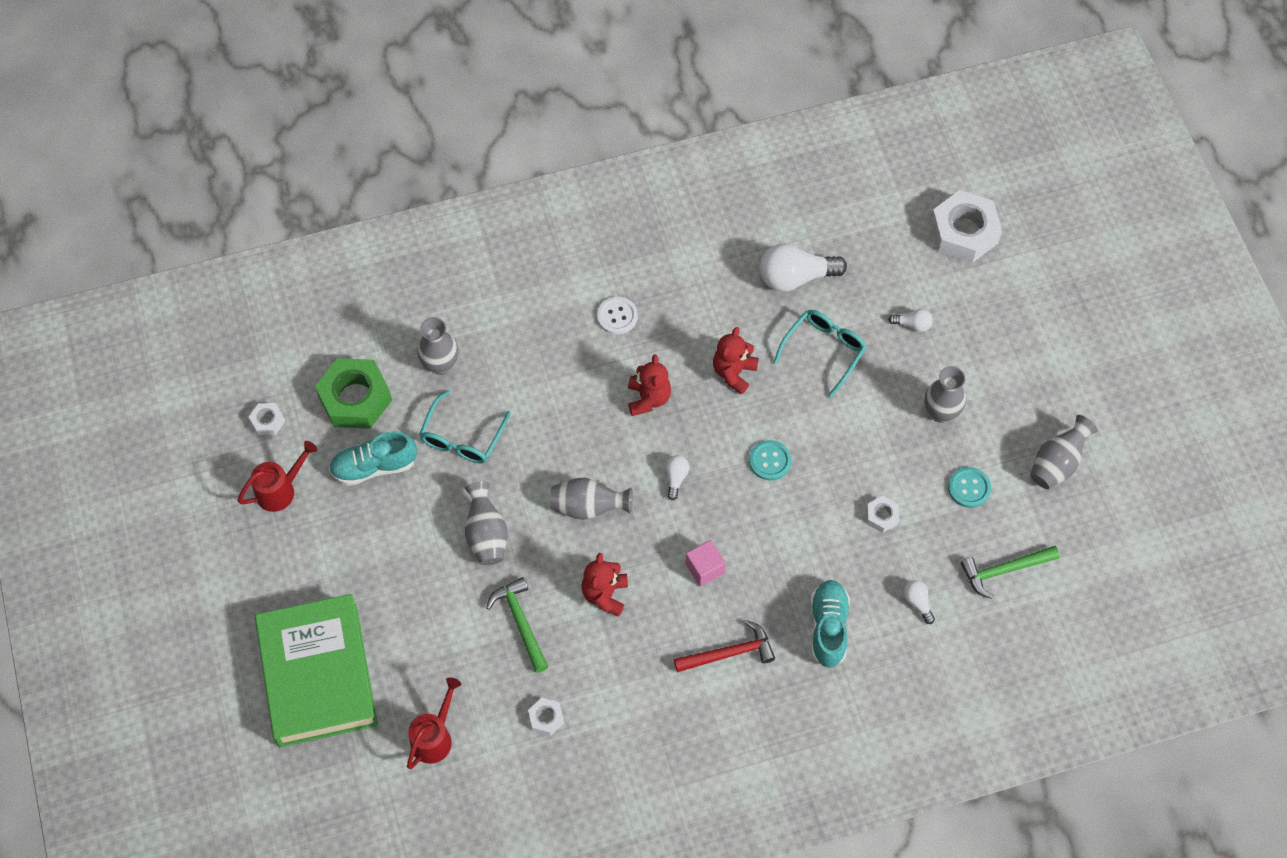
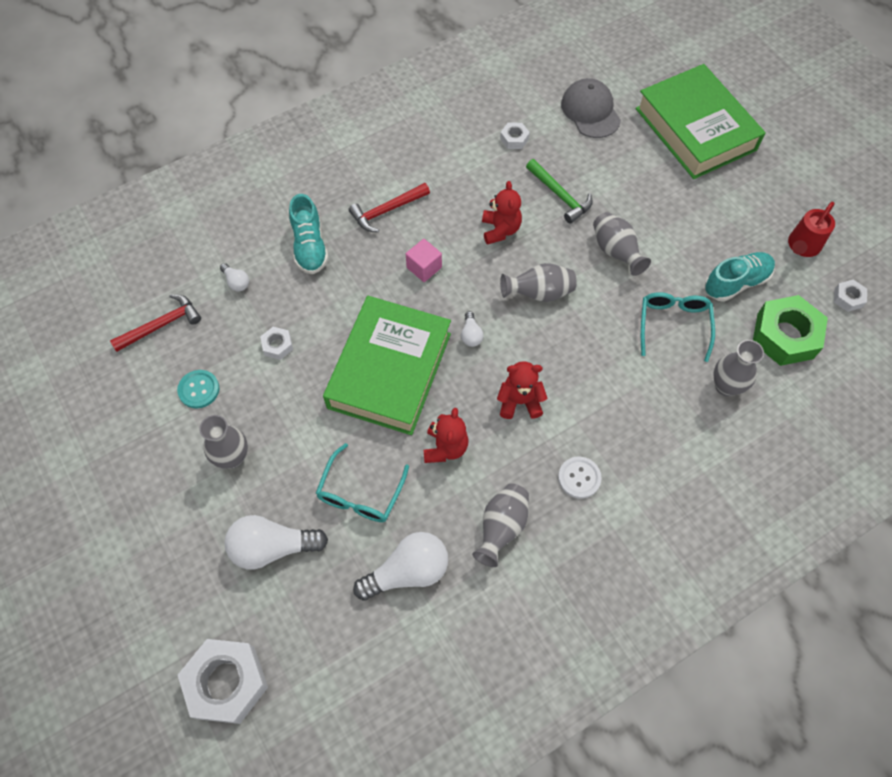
camera: 165 degrees right, 0 degrees up
red watering can [407,677,462,769] -> grey cap [561,78,621,138]
red teddy bear [628,354,671,416] -> red teddy bear turned 105 degrees clockwise [497,361,548,419]
turquoise button [749,440,791,481] -> green book [323,296,451,435]
white light bulb [888,309,933,332] -> white light bulb [224,515,328,569], size x2.08
green hammer [961,546,1060,599] -> red hammer [110,294,201,352]
grey vase [1030,415,1098,489] -> grey vase moved to [472,483,529,567]

